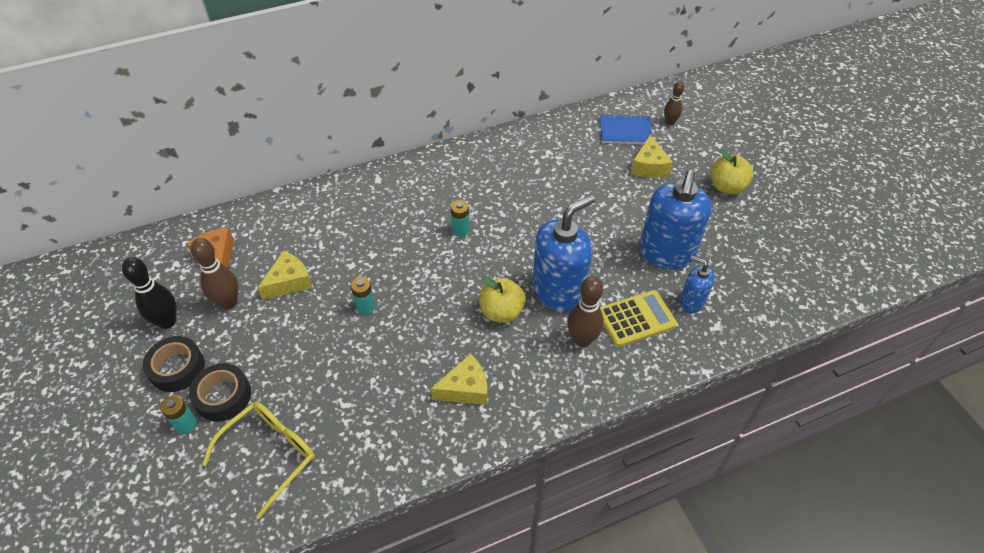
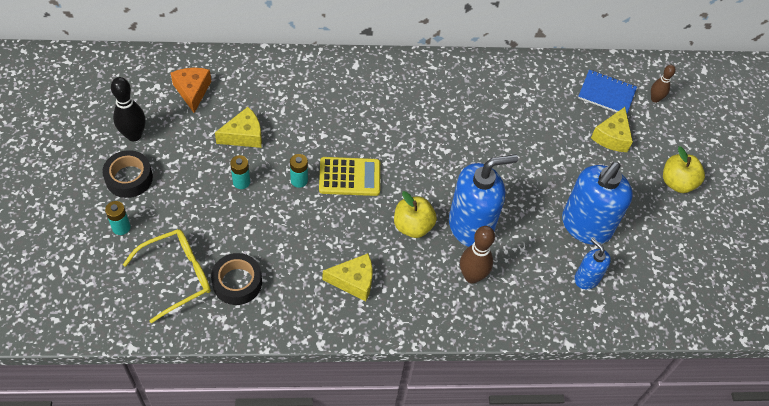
camera: 15 degrees right, 5 degrees up
black tape [189,363,251,422] -> black tape moved to [211,253,262,305]
brown bowling pin [191,238,239,310] -> none
turquoise battery [451,200,469,237] -> turquoise battery moved to [230,155,250,189]
yellow calculator [600,290,677,347] -> yellow calculator moved to [319,157,380,196]

